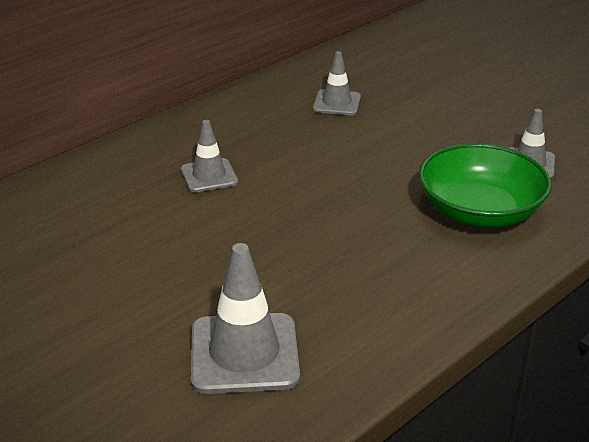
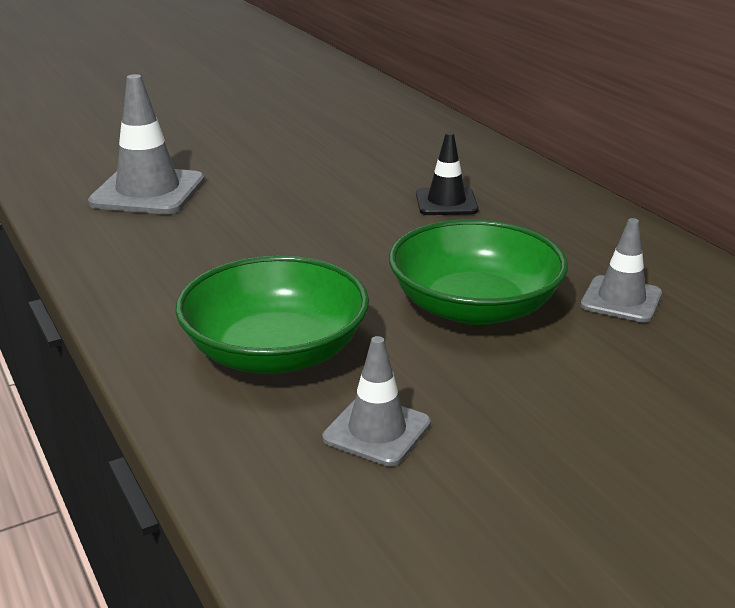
camera: 105 degrees right, 5 degrees down
grey traffic cone [181,120,238,192] -> black traffic cone [416,132,479,215]
none -> green bowl [389,219,568,325]

